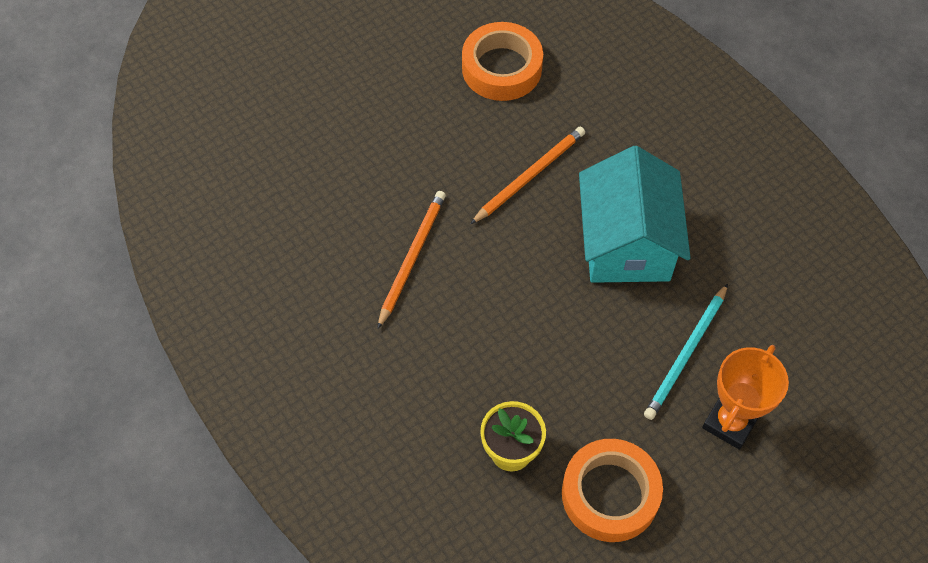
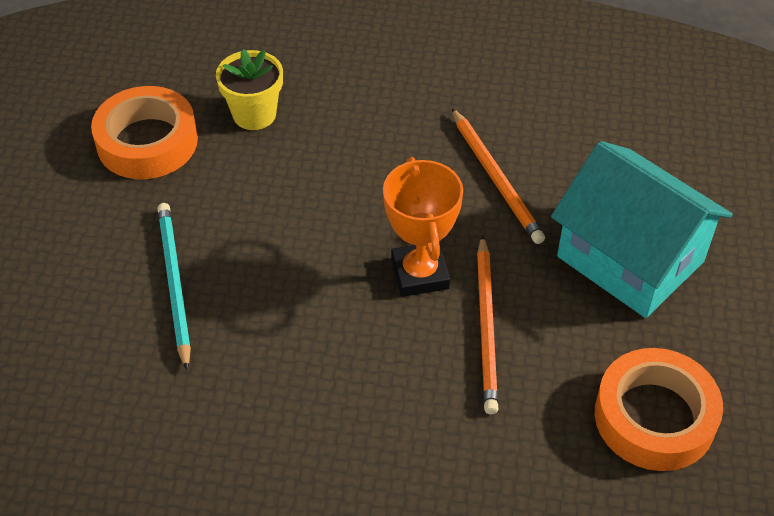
camera: 135 degrees right, 10 degrees down
turquoise house [579,146,691,283] -> turquoise house moved to [551,141,733,318]
orange trophy [702,345,789,450] -> orange trophy moved to [383,157,463,297]

